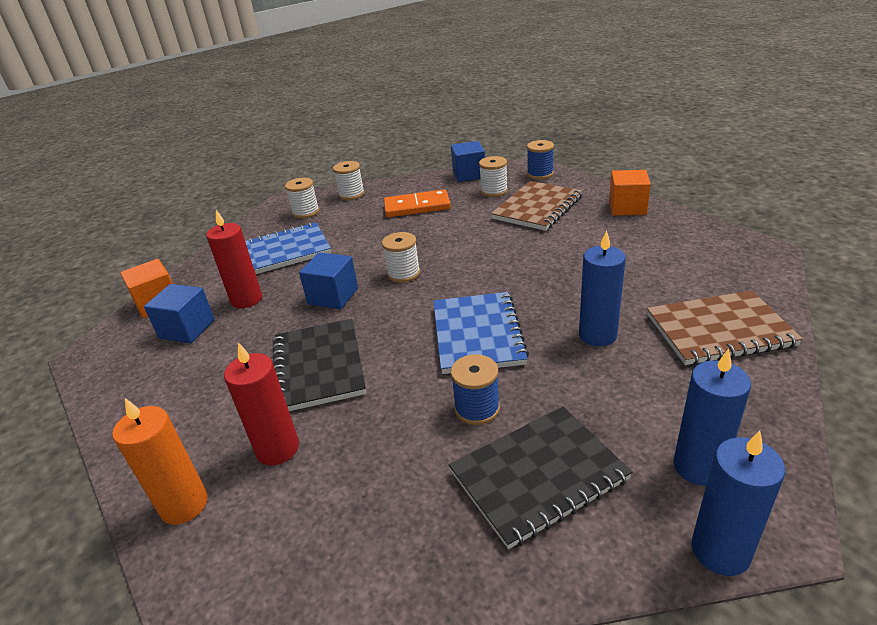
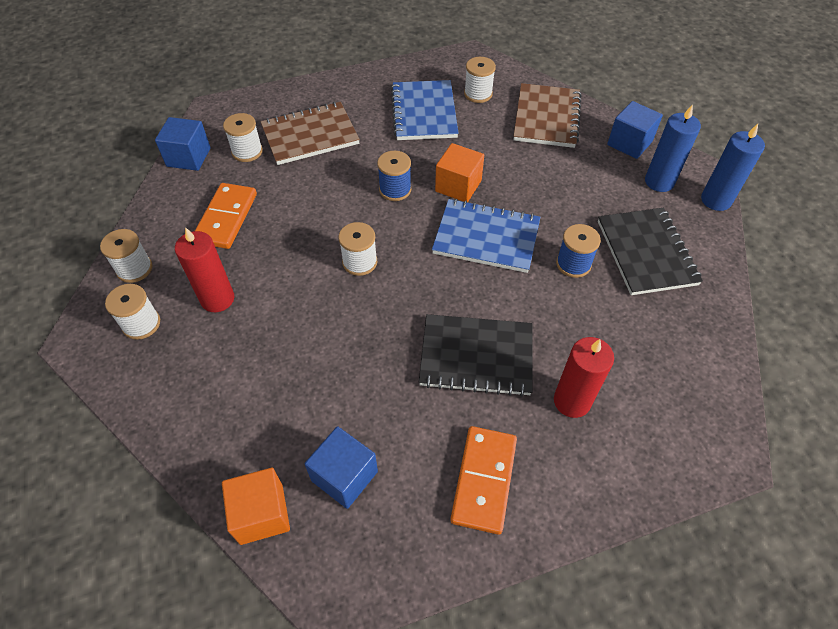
camera: 75 degrees left, 20 degrees up
orange candle [112,398,208,525] -> none
red candle [206,210,262,308] -> red candle moved to [175,227,234,312]
blue notebook [245,222,331,274] -> blue notebook moved to [391,80,458,140]
blue cube [299,252,358,309] -> blue cube moved to [607,101,663,159]
brown notebook [491,181,583,231] -> brown notebook turned 75 degrees counterclockwise [261,102,360,165]
blue spool [527,140,554,179] -> blue spool moved to [377,151,411,201]
blue candle [579,230,626,346] -> none
orange cube [609,170,651,215] -> orange cube moved to [435,143,484,202]
none -> orange domino [450,426,517,534]
none -> white spool [464,57,496,103]

